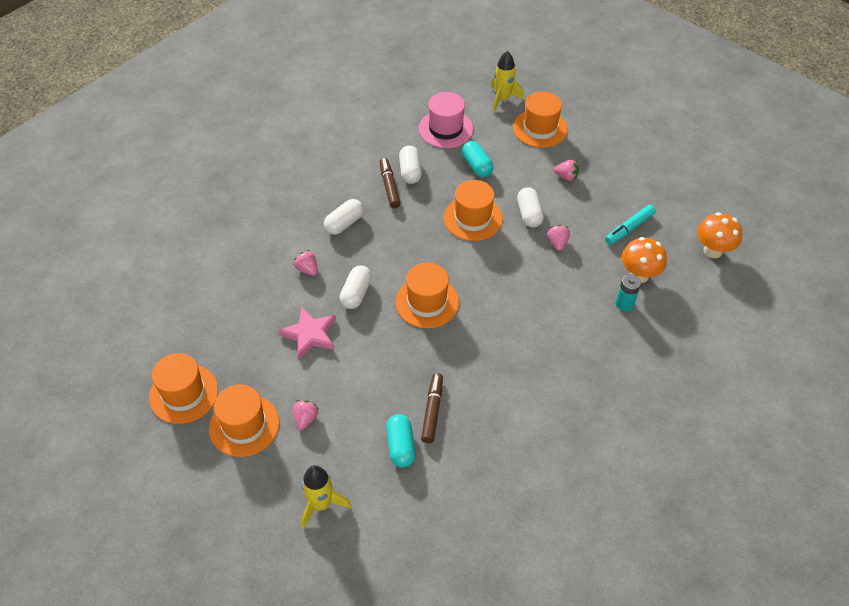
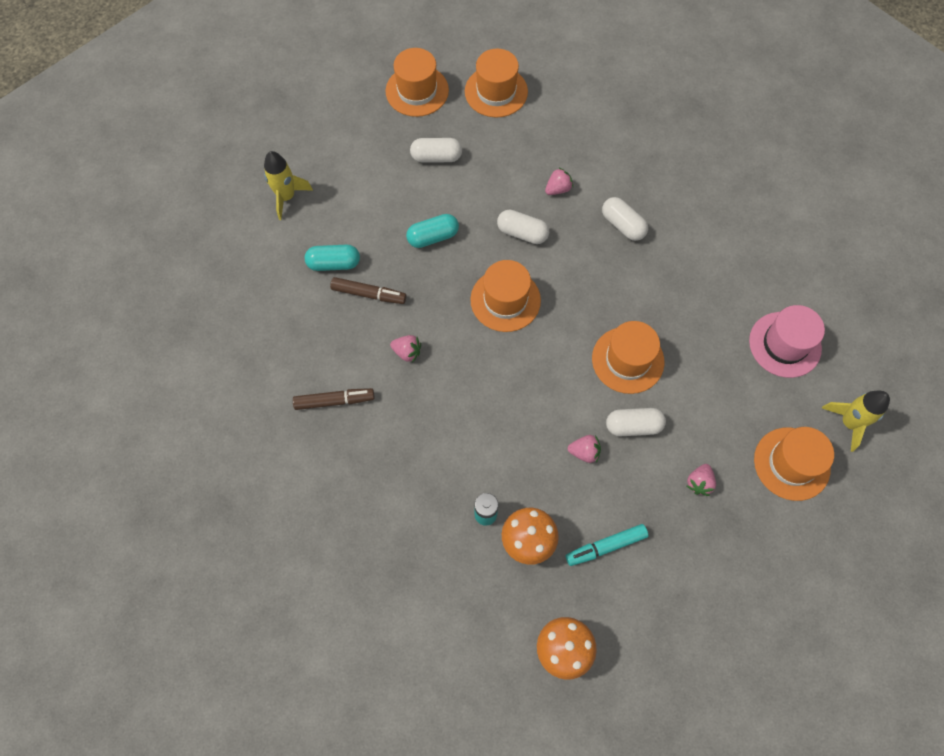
camera: 95 degrees right, 15 degrees up
orange hat [209,385,280,457] -> orange hat moved to [465,49,528,118]
pink star [278,307,336,359] -> none
pink strawberry [293,400,319,430] -> pink strawberry moved to [390,335,421,363]
brown marker [379,158,401,208] -> brown marker moved to [293,388,374,410]
white capsule [399,146,422,184] -> white capsule moved to [410,138,462,163]
turquoise capsule [462,141,494,177] -> turquoise capsule moved to [406,214,459,248]
turquoise marker [605,205,656,245] -> turquoise marker turned 75 degrees counterclockwise [566,524,648,566]

